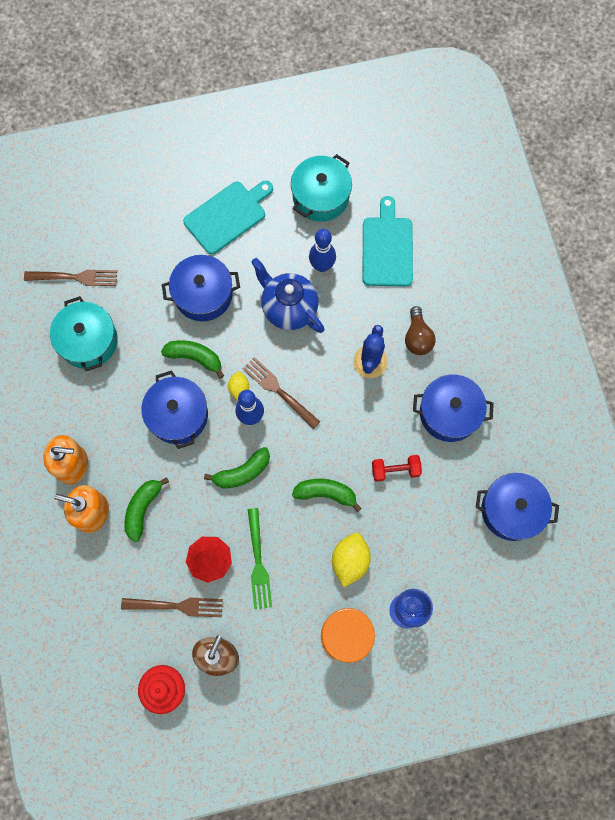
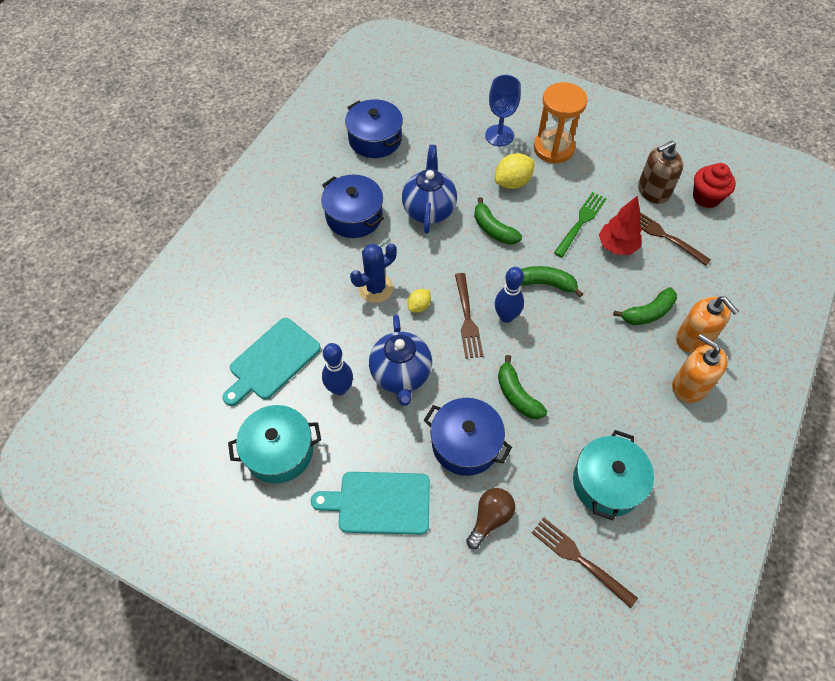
camera: 140 degrees left, 15 degrees down
blue pot [141,370,208,449] -> none
yellow lemon [228,372,249,401] -> yellow lemon moved to [408,289,431,313]
red dumbbell [372,455,422,482] -> blue teapot [402,145,457,234]
brown light bulb [405,306,436,355] -> brown light bulb moved to [466,488,515,549]

